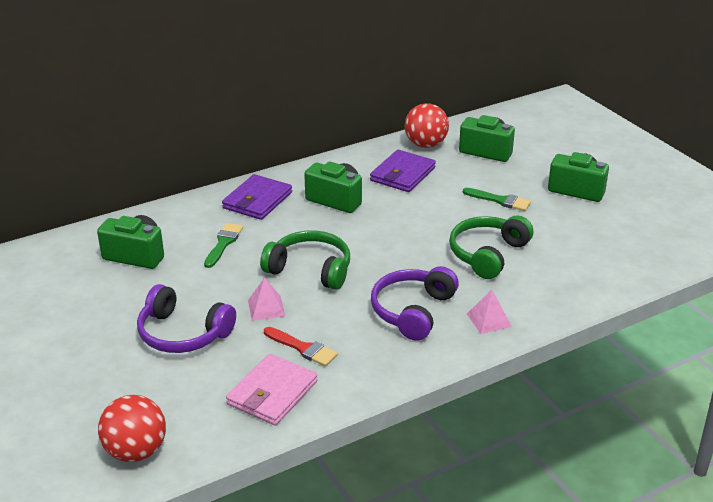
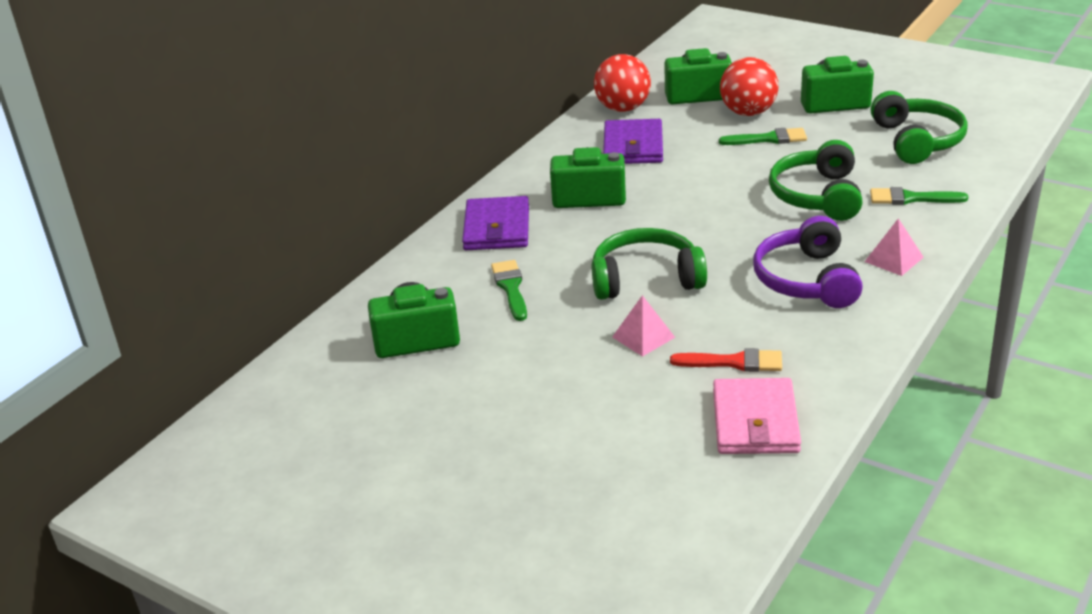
camera: 25 degrees left, 0 degrees up
red ball [98,395,166,462] -> red ball moved to [720,57,778,116]
purple headphones [137,284,236,353] -> none
none -> green brush [870,187,968,205]
none -> green headphones [871,91,968,164]

